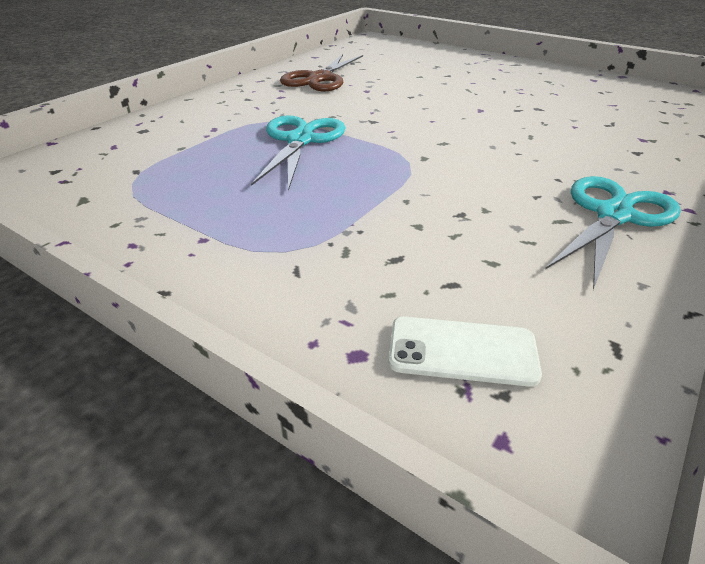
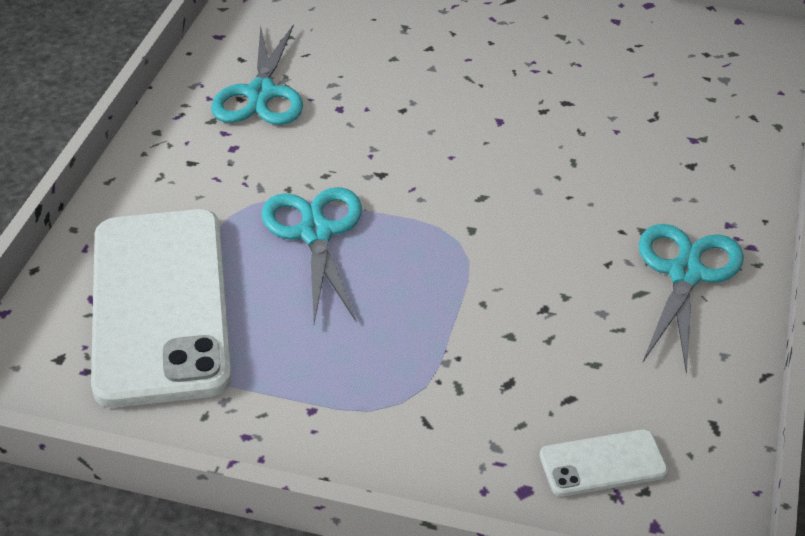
camera: 20 degrees left, 5 degrees up
brown scissors [280,54,363,91] -> turquoise scissors [211,24,303,125]
none -> white phone [91,209,231,408]

